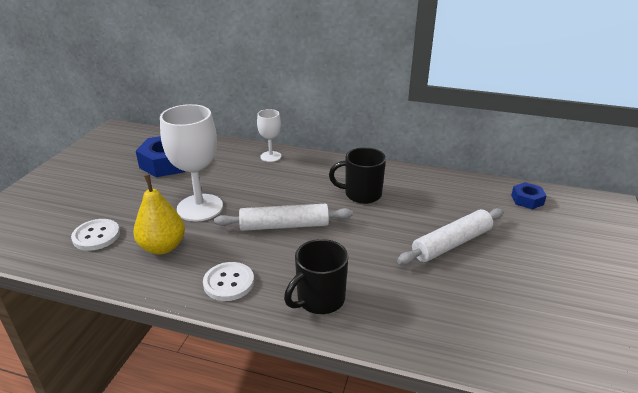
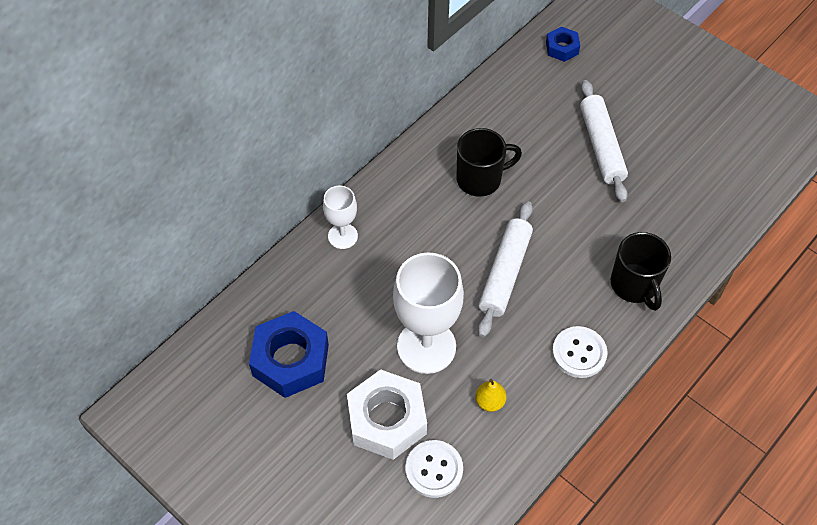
camera: 65 degrees left, 25 degrees up
yellow pear [133,175,185,254] -> yellow pear [475,379,507,412], size x0.53
black mug [329,147,386,204] -> black mug turned 135 degrees counterclockwise [456,128,522,197]
none -> white nut [347,369,427,460]

